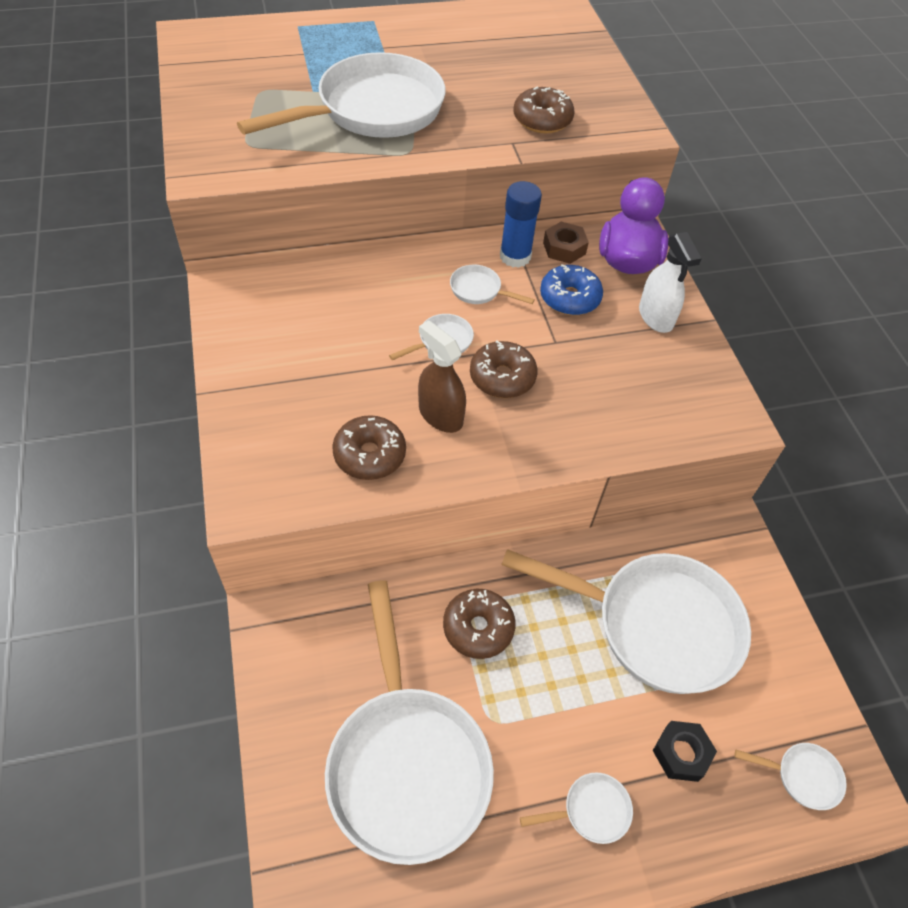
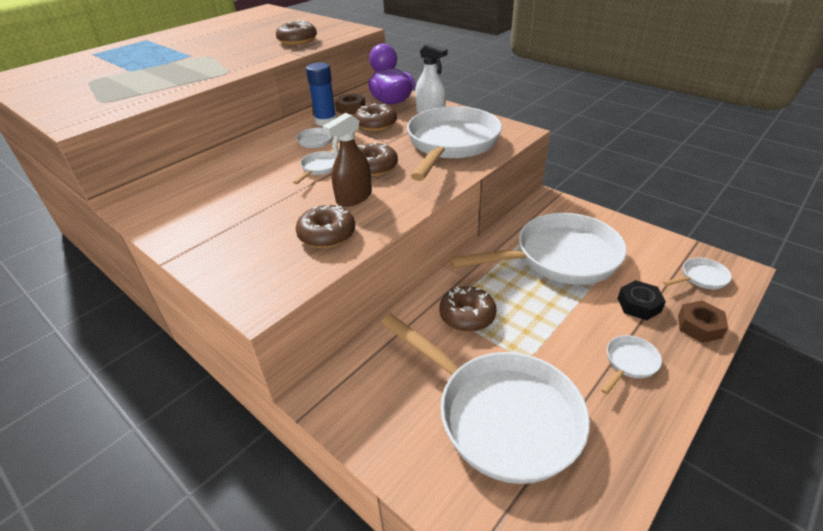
camera: 30 degrees left, 15 degrees down
white pan [237,52,446,138] -> white pan moved to [407,106,502,181]
brown spray bottle [418,320,466,433] -> brown spray bottle turned 60 degrees counterclockwise [323,113,372,207]
blue donut [540,264,603,315] -> brown donut [355,103,397,131]
none -> brown nut [678,301,728,343]

